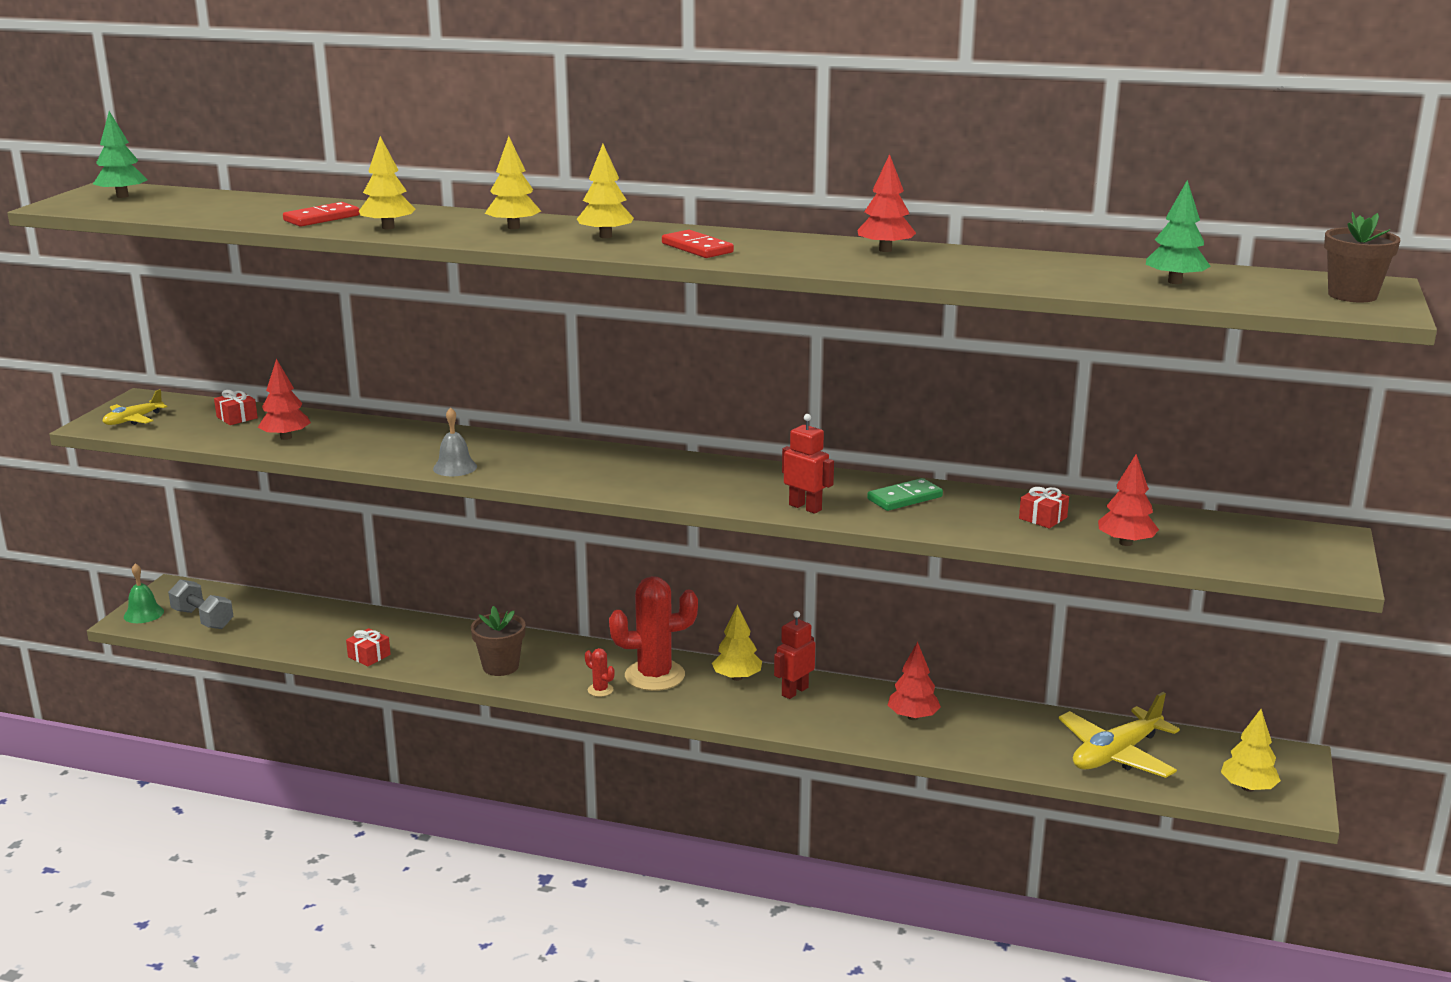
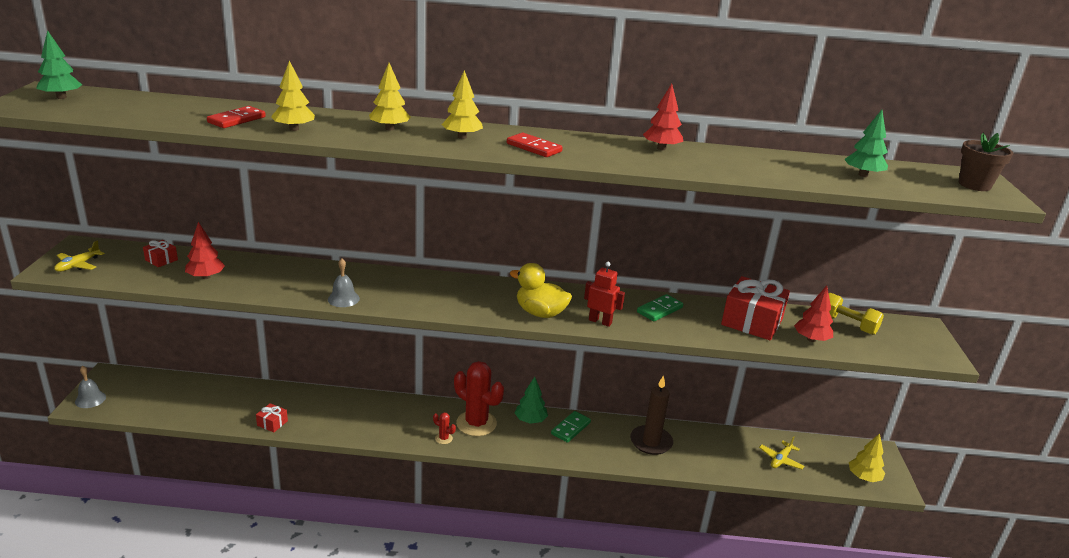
camera: 15 degrees left, 5 degrees up
green bell [124,563,164,623] -> grey bell [75,366,106,408]
grey dumbbell [168,579,233,629] -> none
brown flower pot [471,606,526,676] -> none
red cactus [609,576,698,691] -> red cactus turned 60 degrees clockwise [454,361,504,436]
yellow tree [712,605,762,681] -> green tree [515,377,548,424]
red robot [774,611,815,699] -> green domino [551,411,591,443]
red tree [888,642,941,720] -> brown candle [630,375,673,455]
red gift [1019,487,1069,528] -> red gift [721,276,790,340], size x2.18
yellow plane [1058,692,1180,778] -> yellow plane [759,436,805,469], size x0.55
none -> yellow duck [510,263,572,318]
none -> yellow dumbbell [829,293,884,335]

